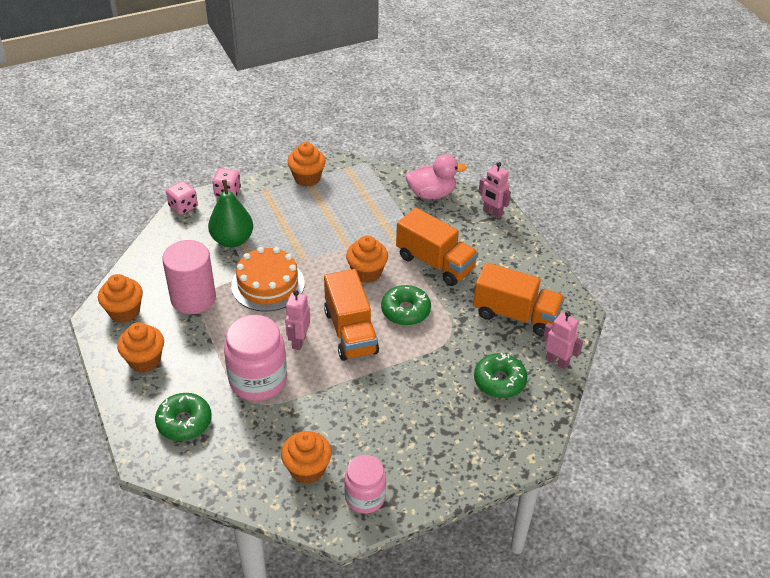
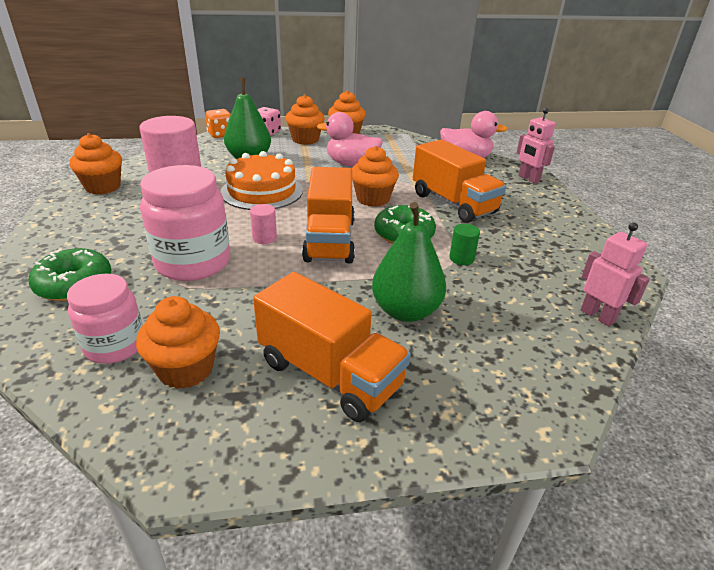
camera: 15 degrees right, 10 degrees down
orange cupcake [117,322,164,373] -> orange cupcake moved to [286,94,324,145]
pink dice [166,181,198,215] -> orange dice [205,109,231,138]
pink robot [285,290,310,350] -> pink cylinder [250,204,277,244]
pink jar [344,455,386,514] -> pink jar moved to [67,274,143,364]
orange truck [473,263,565,337] -> orange truck moved to [253,272,411,422]
green donut [474,353,527,398] -> none
none -> pink duck [317,112,383,167]
none -> green pear [372,202,446,322]
none -> green cylinder [449,224,480,265]

